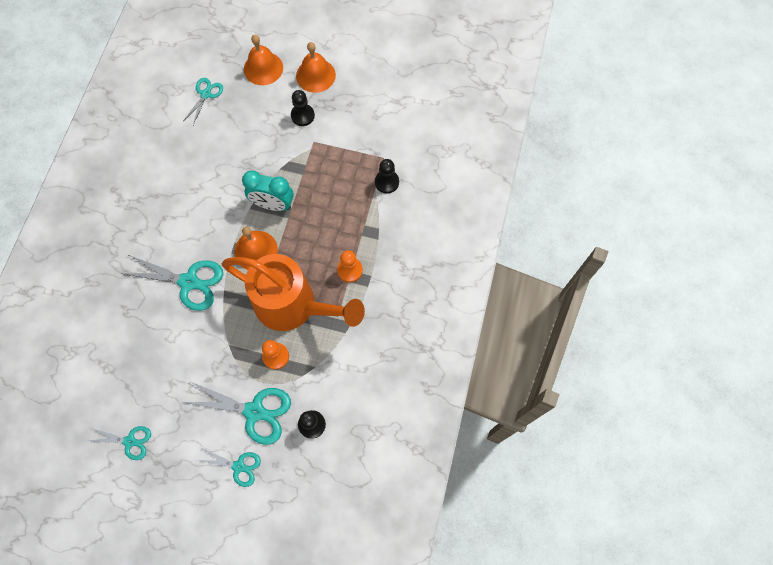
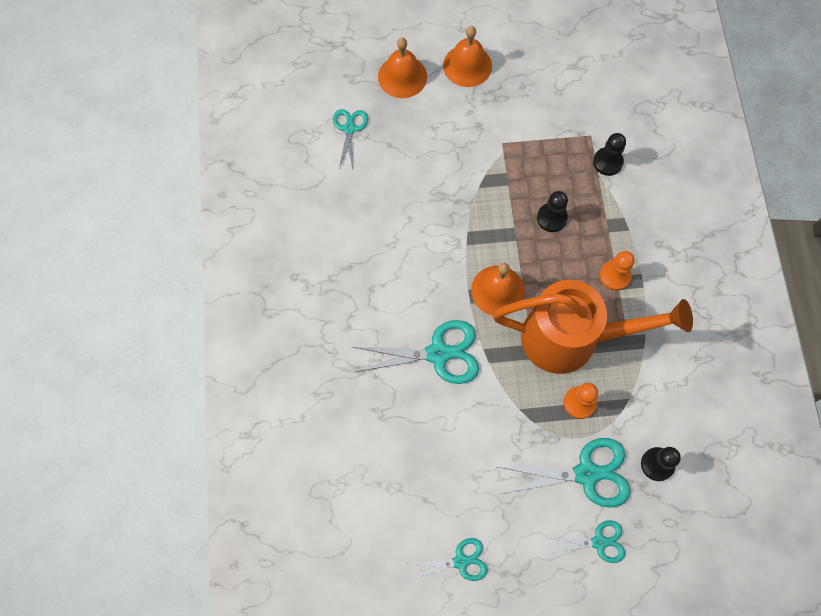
camera: 20 degrees left, 0 degrees up
turquoise clock [242,170,294,211] -> none
black pawn [291,90,315,126] -> black pawn moved to [537,191,568,232]

